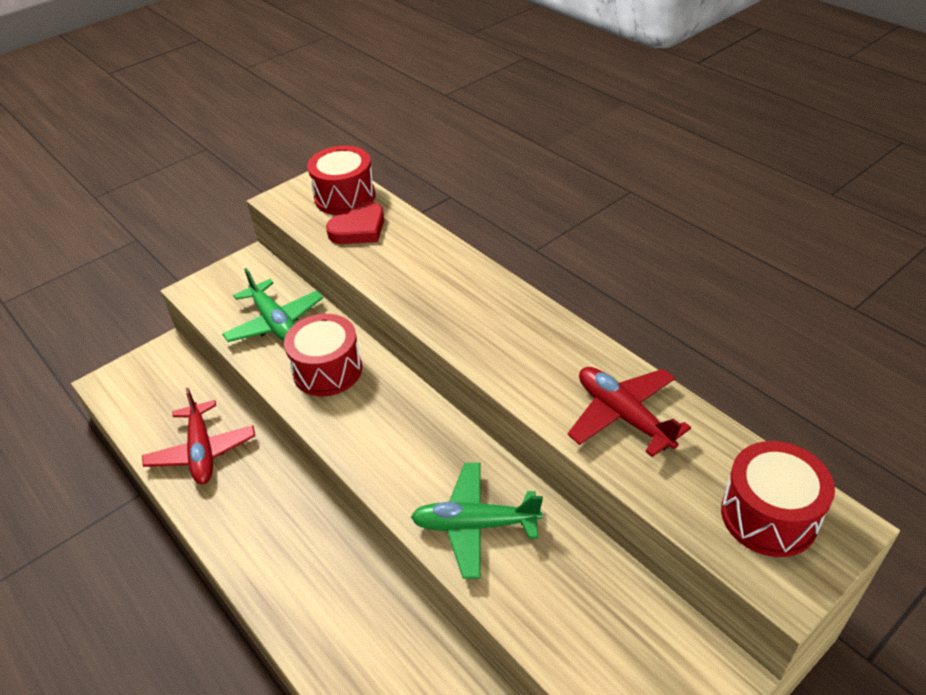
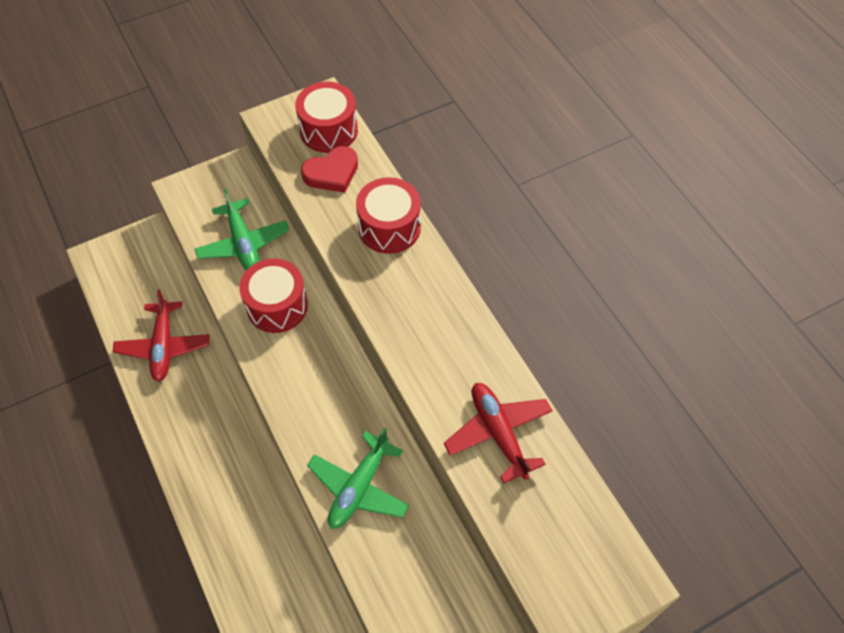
camera: 10 degrees right, 15 degrees up
green plane [411,463,543,579] -> green plane turned 75 degrees counterclockwise [307,427,409,529]
red drum [721,441,835,557] -> red drum moved to [356,177,421,254]

